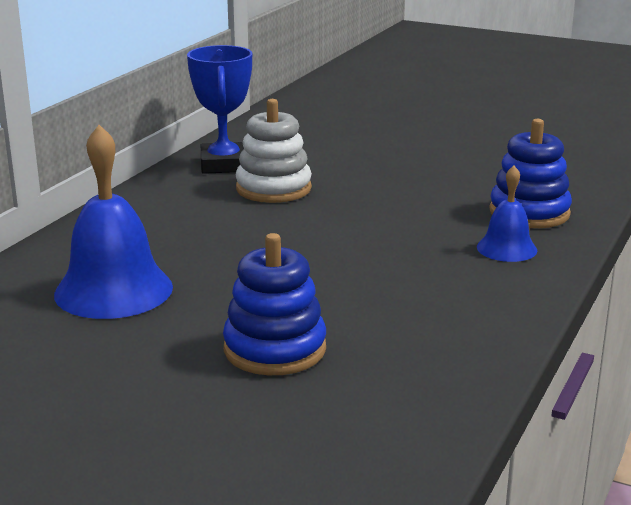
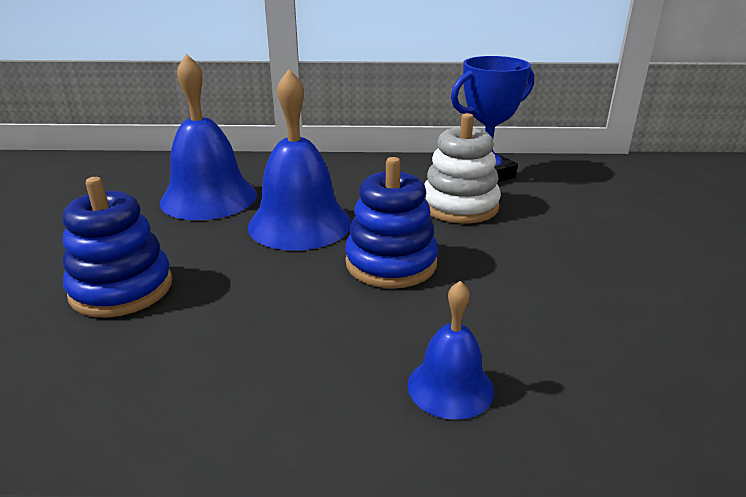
camera: 65 degrees right, 5 degrees up
blue stacking toy [489,119,572,228] -> blue stacking toy moved to [345,157,438,288]
none -> blue bell [248,69,351,251]

